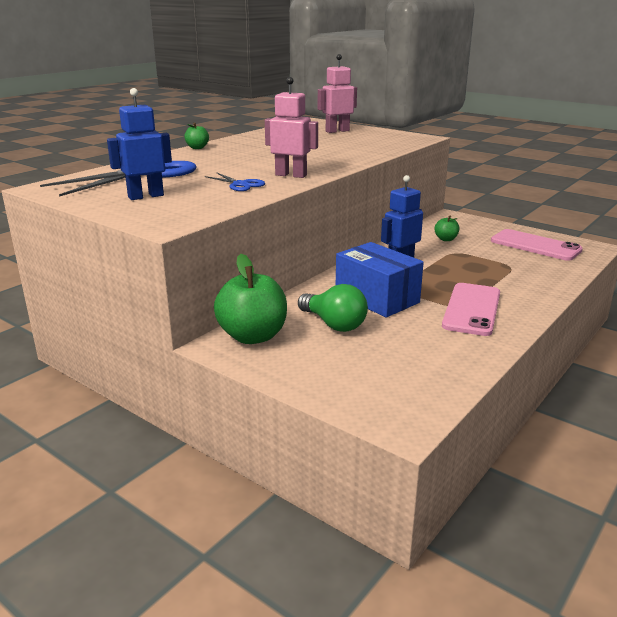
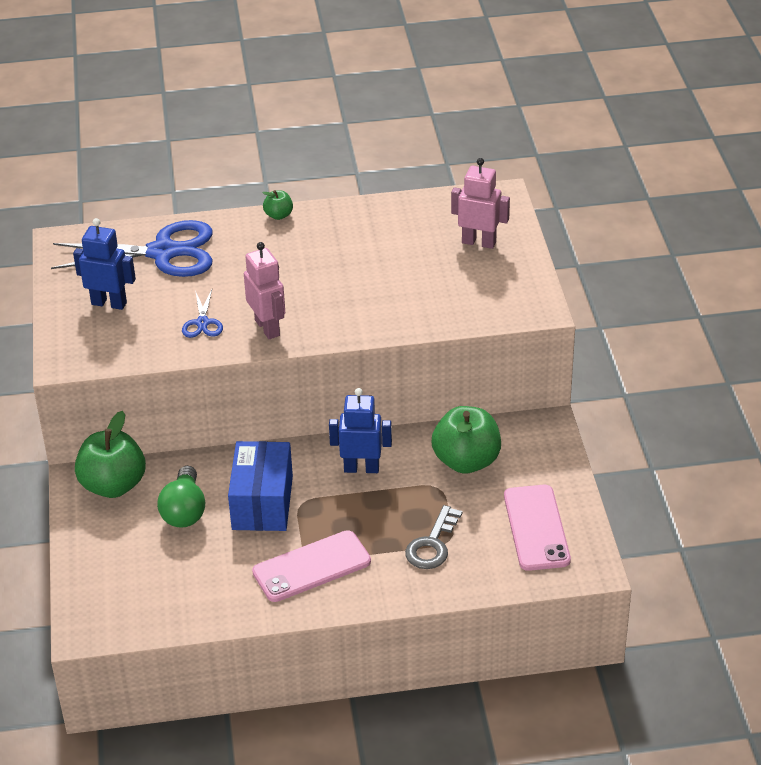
camera: 45 degrees right, 15 degrees up
green apple [435,215,459,241] -> green apple [432,406,501,473], size x2.14
none -> grey key [405,505,462,569]

